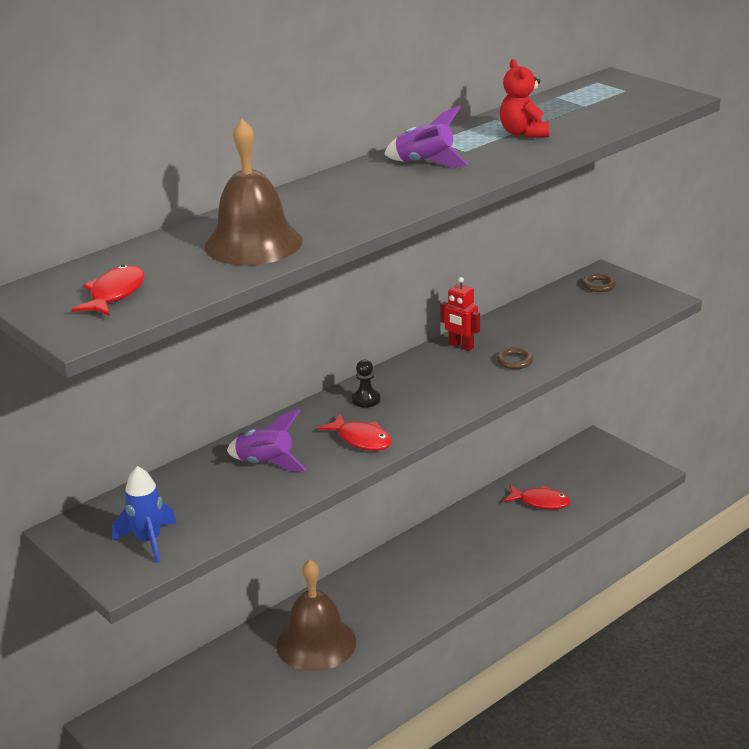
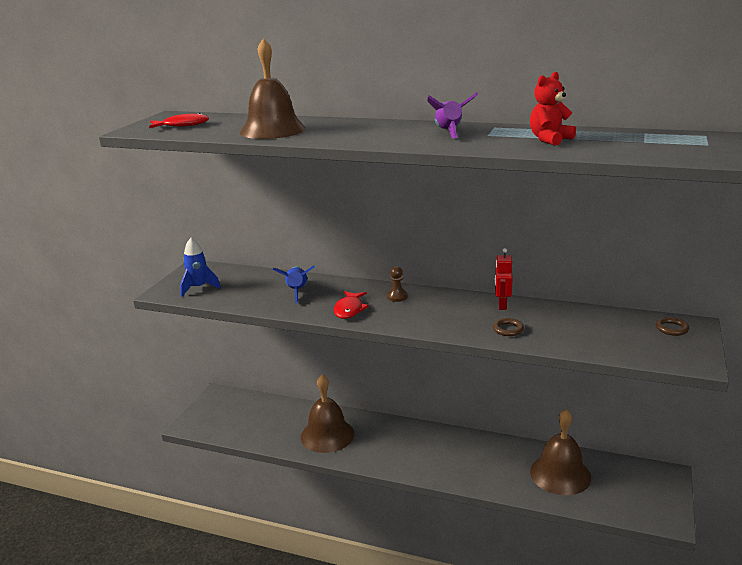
camera: 60 degrees right, 5 degrees down
purple rocket [227,409,307,471] -> blue rocket [273,265,315,303]
black pawn [352,360,380,408] -> brown pawn [387,266,408,302]
red fish [503,485,571,509] -> brown bell [530,409,591,495]

